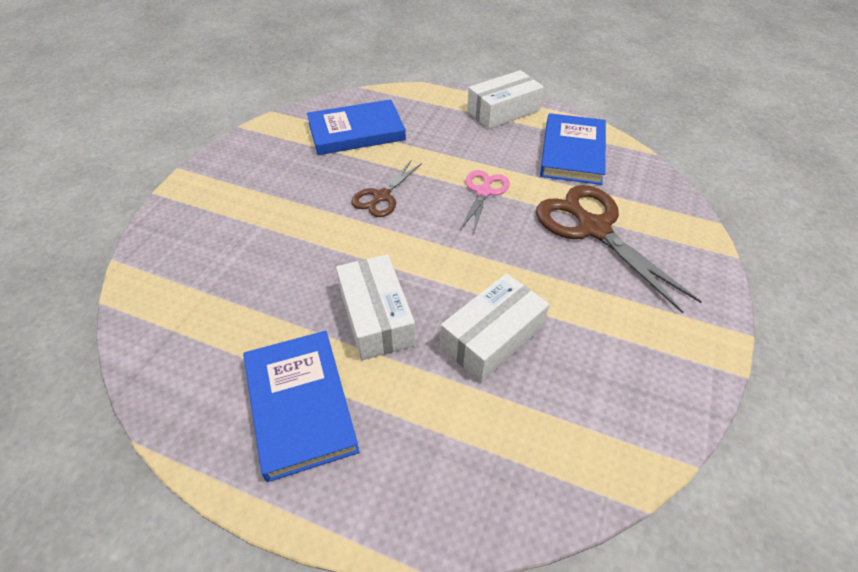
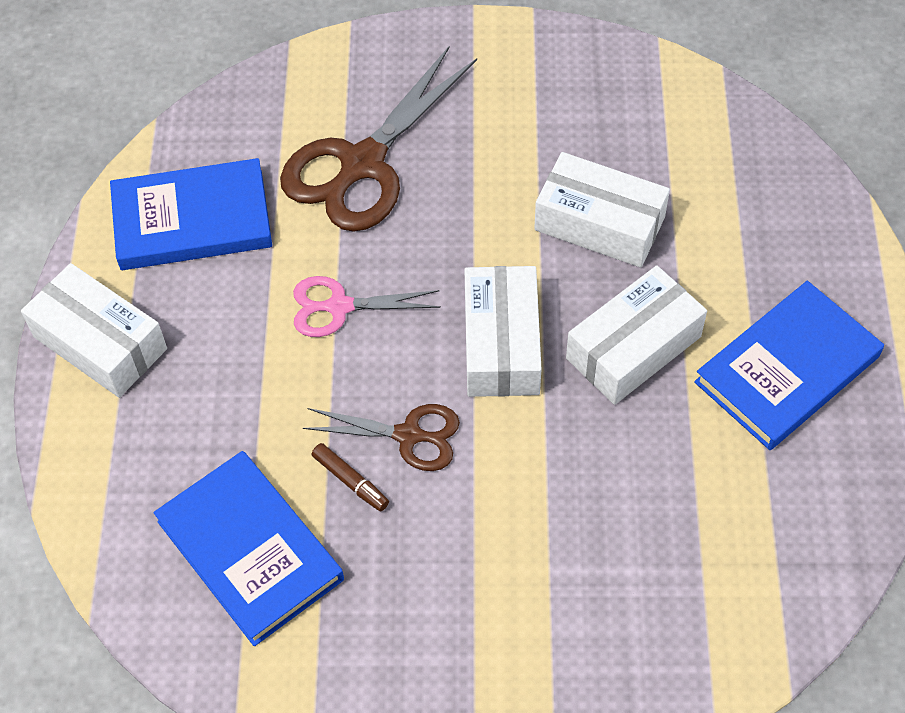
camera: 110 degrees left, 10 degrees up
none -> brown marker [312,443,389,511]
none -> white box [464,266,541,397]

